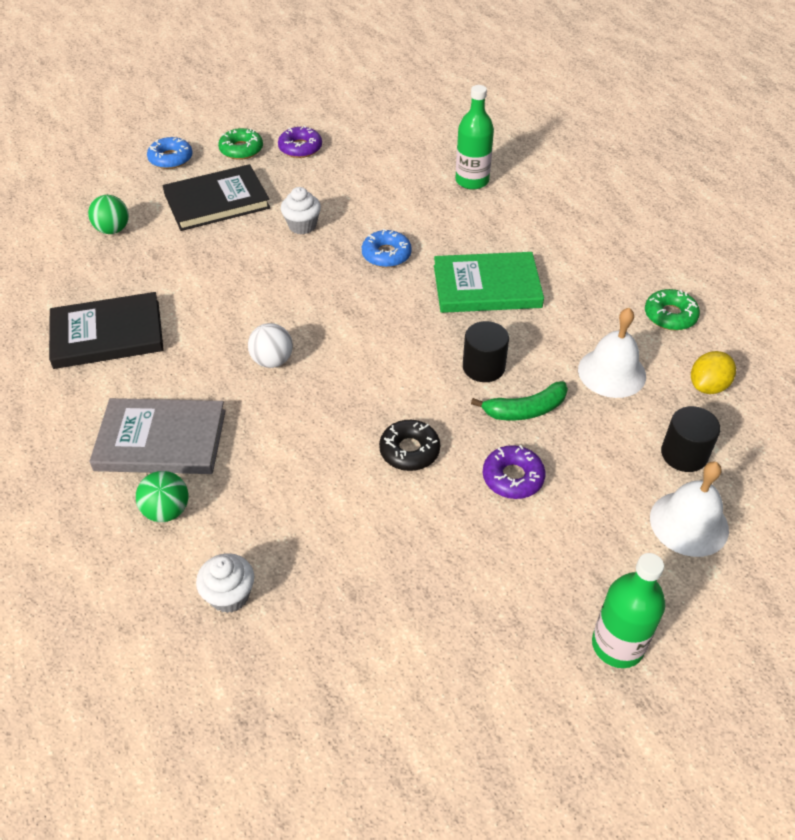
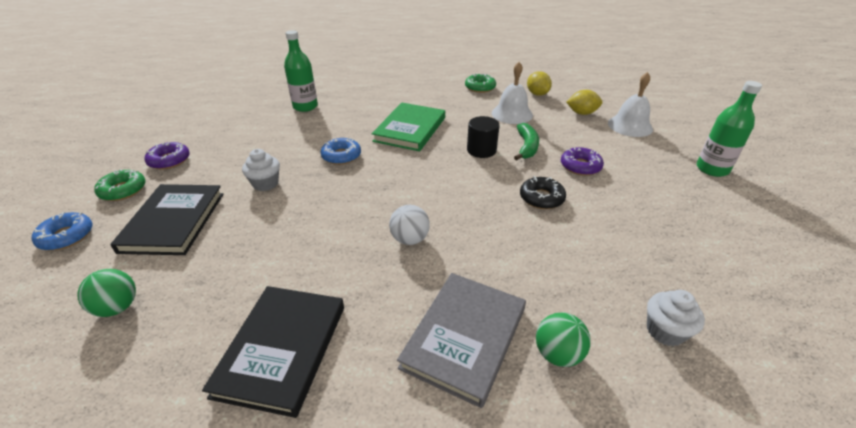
camera: 65 degrees left, 10 degrees down
black cylinder [661,406,721,472] -> yellow lemon [567,90,602,115]

